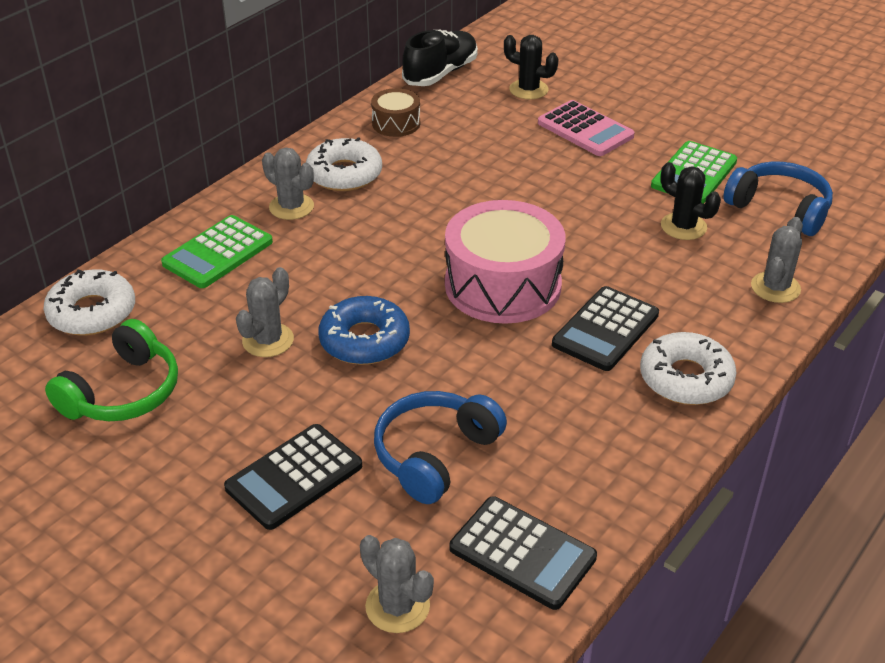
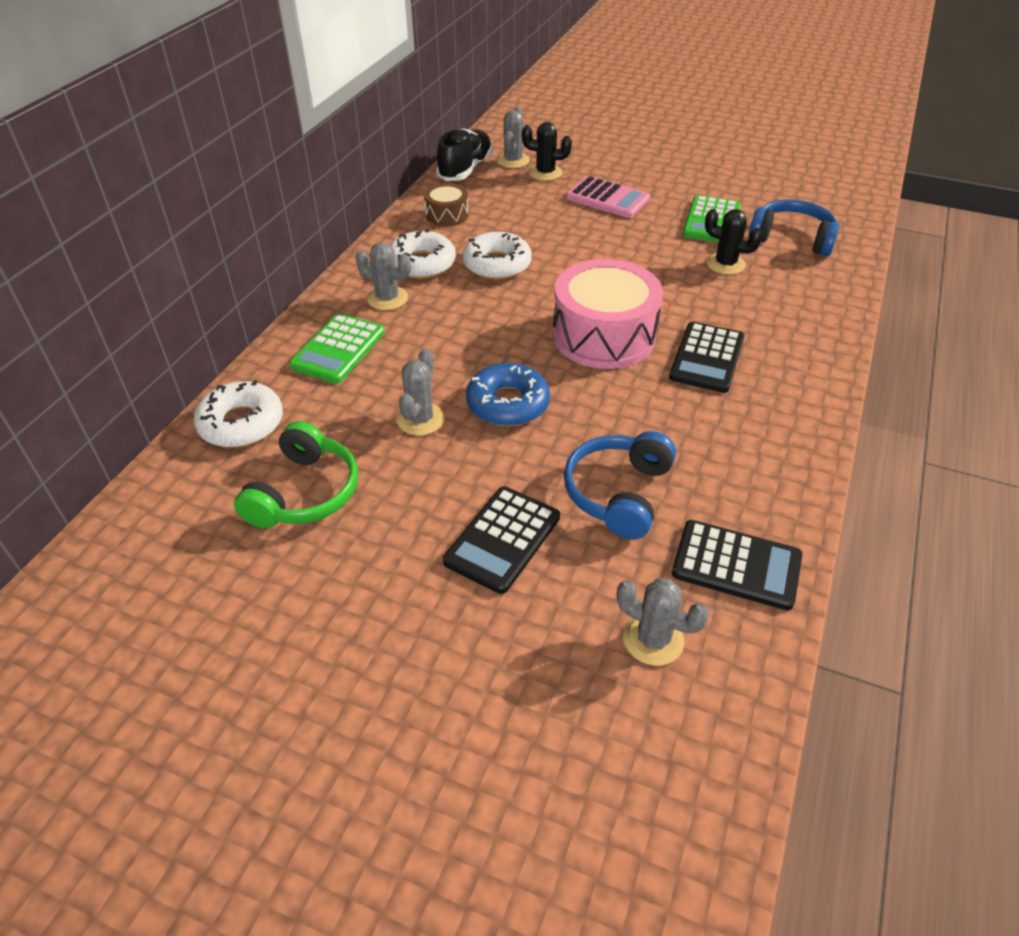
camera: 15 degrees left, 5 degrees up
white donut [640,332,737,405] -> white donut moved to [462,232,532,280]
grey cactus [751,217,803,303] -> grey cactus moved to [497,107,530,168]

